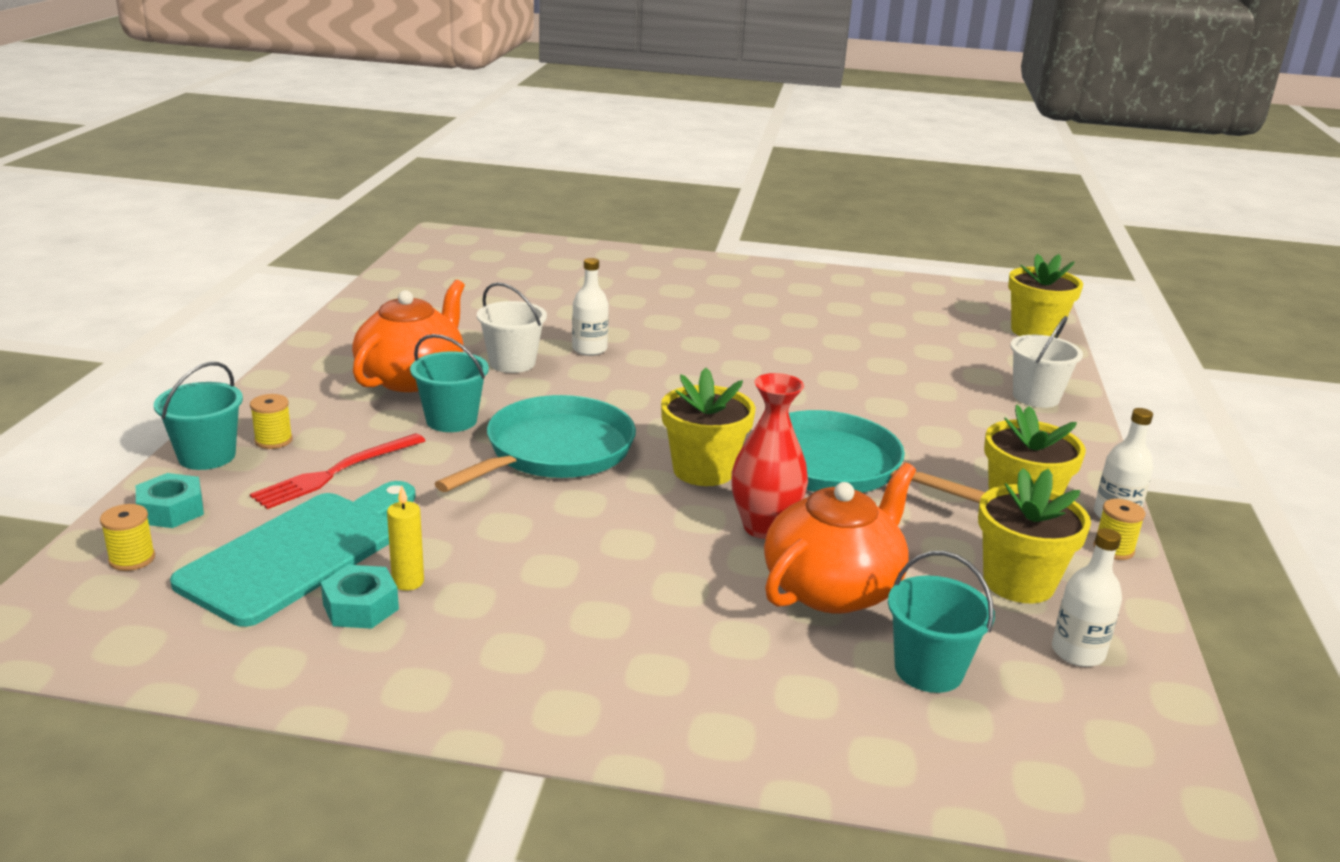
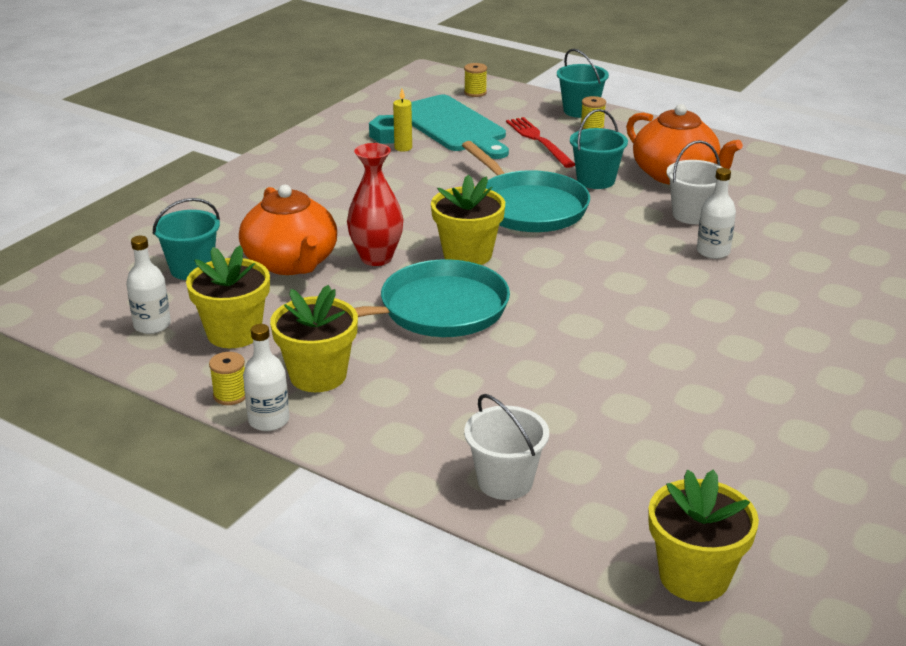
camera: 115 degrees right, 5 degrees up
turquoise nut [136,473,204,528] -> none

